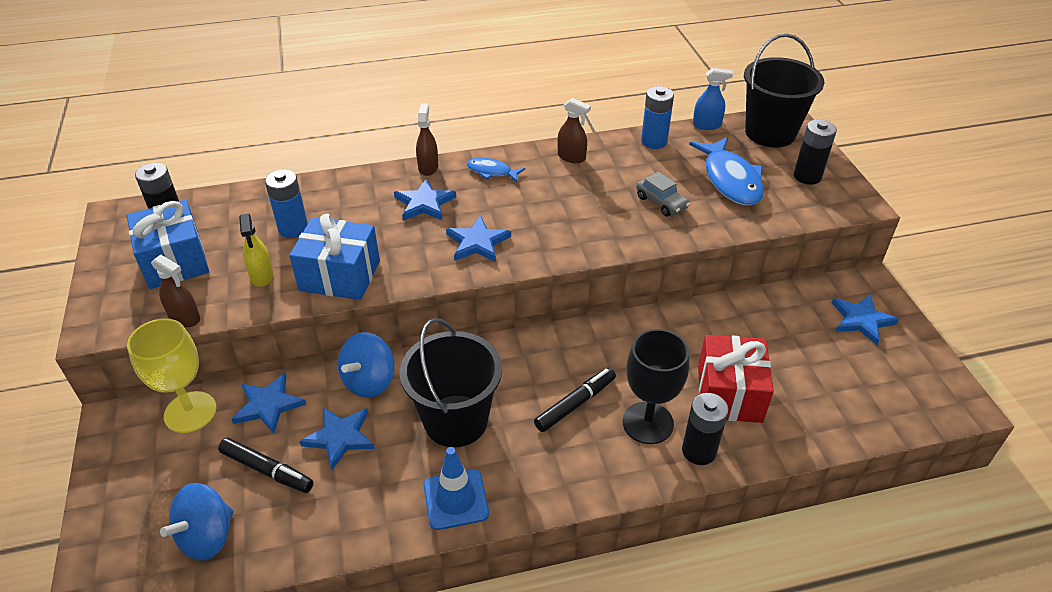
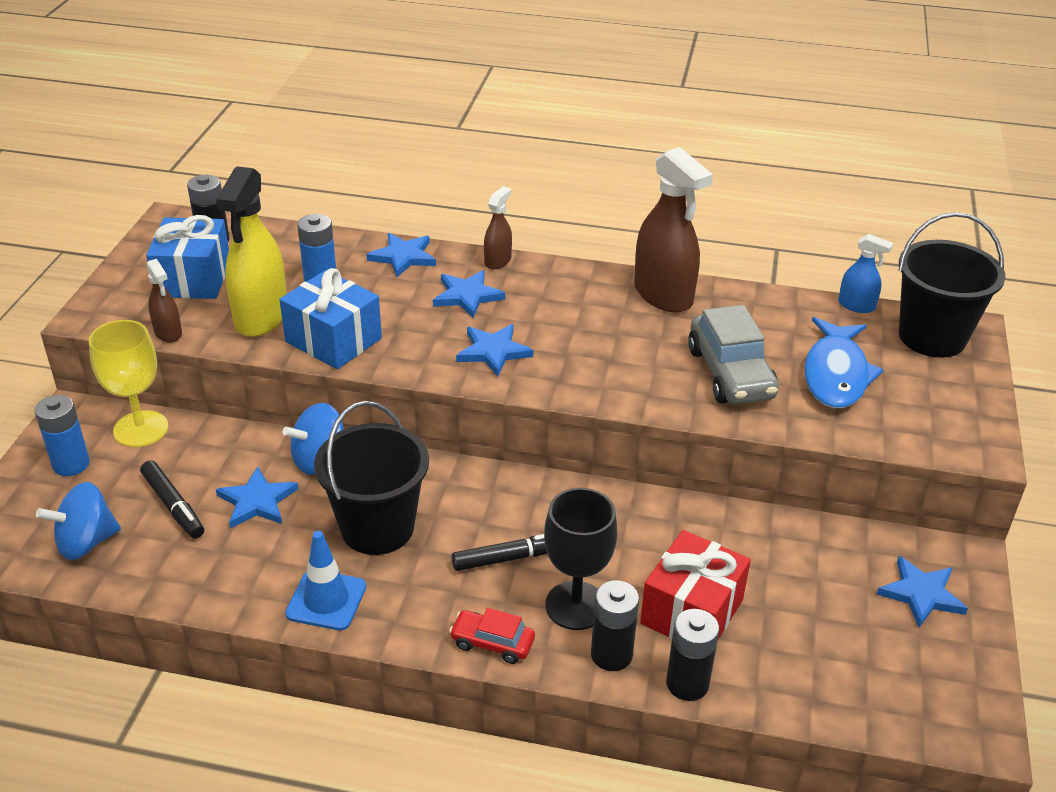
camera: 25 degrees right, 5 degrees down
blue star [232,373,306,434] -> blue star moved to [367,233,436,277]
yellow spray bottle [239,213,273,287] -> yellow spray bottle [216,167,287,337], size x1.98
blue fish [467,157,525,182] -> none
brown spray bottle [558,98,591,163] -> brown spray bottle [634,147,713,313], size x1.98
grey car [636,172,690,216] -> grey car [688,305,779,404], size x1.80
blue battery [641,86,674,149] -> blue battery moved to [34,395,90,476]
black battery [794,119,837,185] -> black battery moved to [666,609,719,701]
none -> red car [449,608,535,664]

